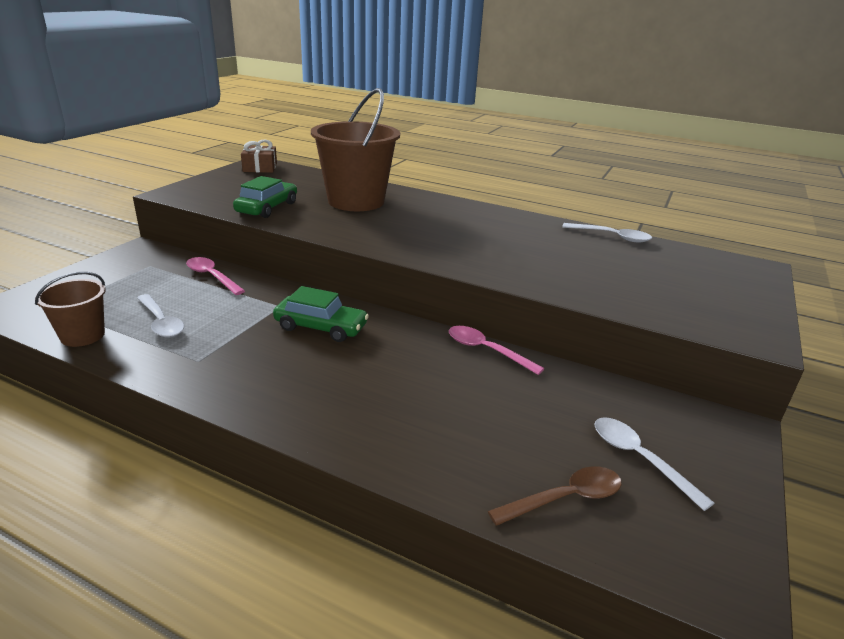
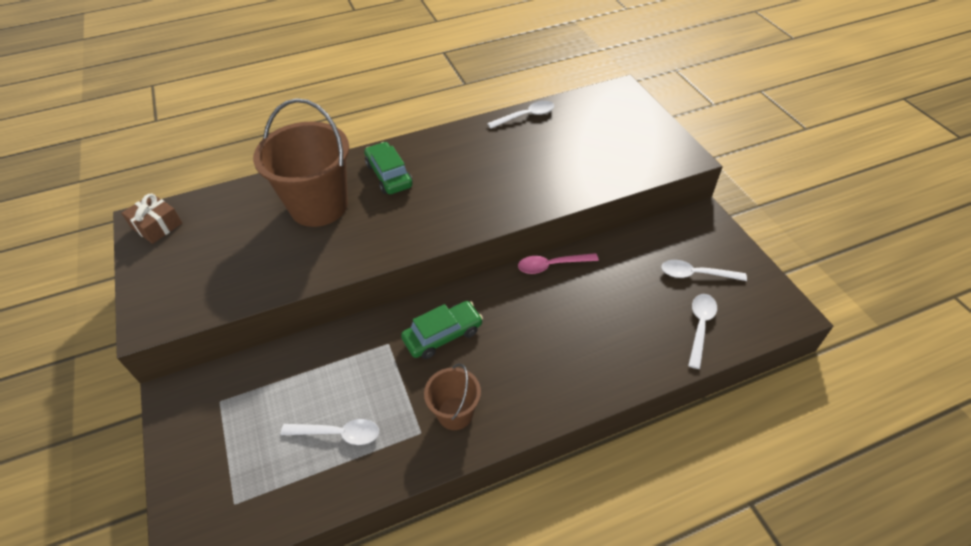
camera: 45 degrees left, 20 degrees up
brown bucket [35,272,106,347] -> brown bucket moved to [424,363,481,430]
pink spoon [186,257,245,295] -> none
green car [233,176,297,218] -> green car moved to [364,142,413,194]
brown spoon [488,466,622,526] -> white spoon [688,294,717,369]

